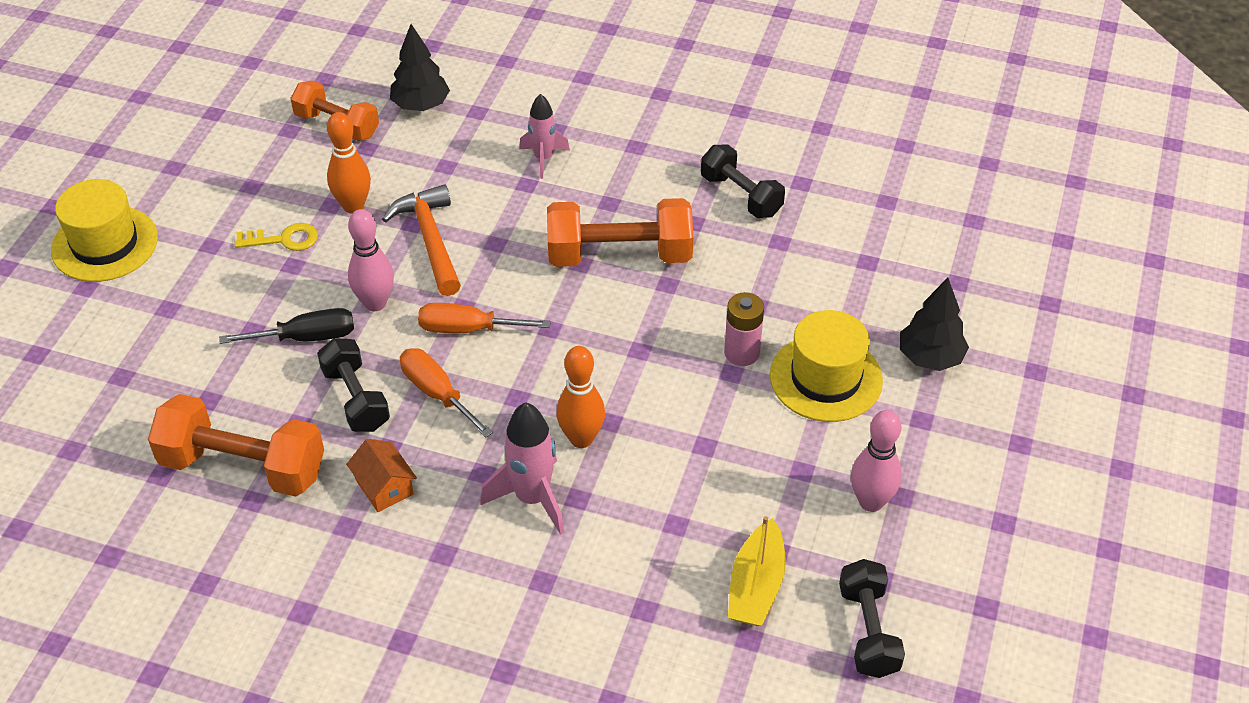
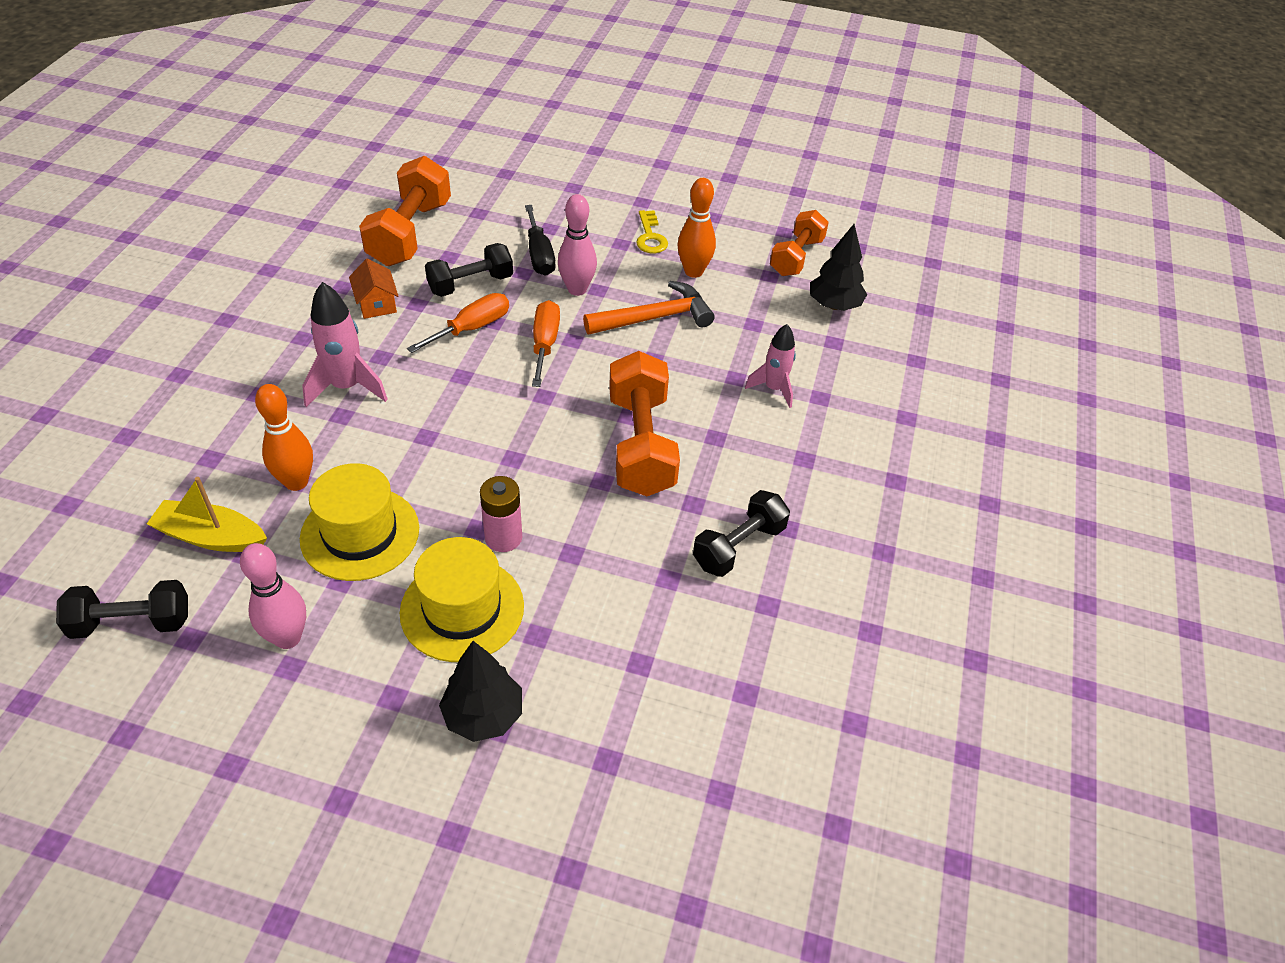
camera: 85 degrees right, 0 degrees up
yellow hat [51,179,158,282] -> yellow hat moved to [300,463,419,581]
orange house [346,439,417,512] -> orange house turned 75 degrees counterclockwise [349,258,398,319]
orange bowling pin [556,346,605,448] -> orange bowling pin moved to [255,384,313,491]

